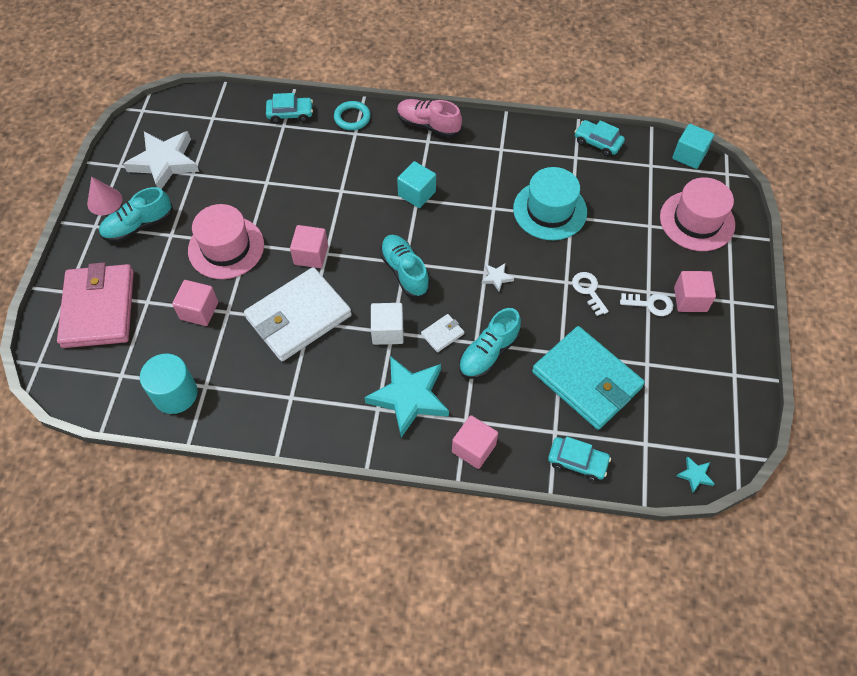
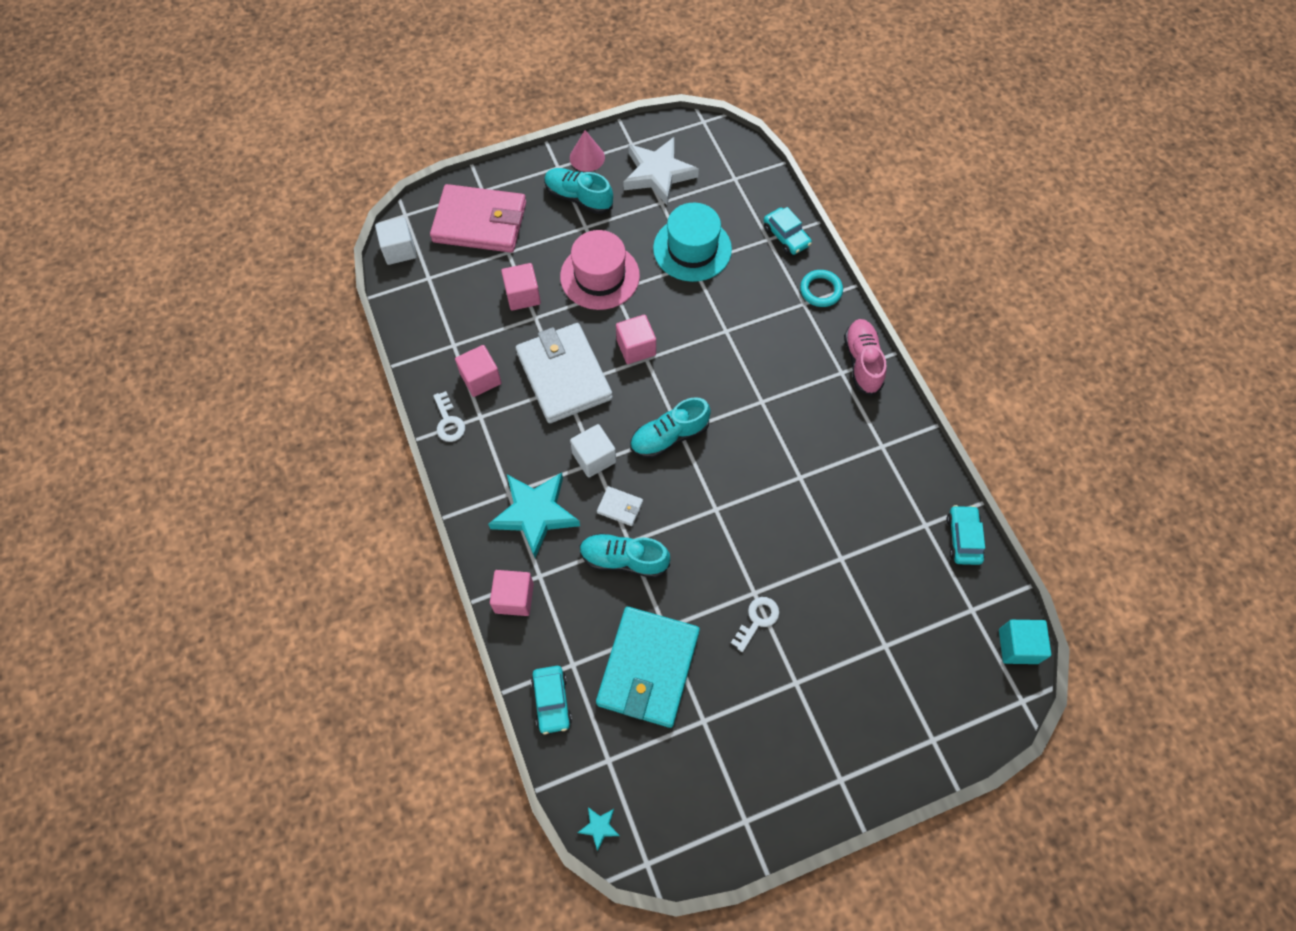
camera: 60 degrees right, 5 degrees up
pink wallet [57,262,134,348] -> pink wallet turned 45 degrees clockwise [430,184,526,253]
turquoise cylinder [140,353,198,414] -> none
white wallet [244,267,352,361] -> white wallet turned 45 degrees clockwise [516,323,613,423]
turquoise shoe [380,235,430,298] -> turquoise shoe turned 150 degrees counterclockwise [630,397,711,458]
turquoise cube [397,161,436,208] -> none
white star [482,263,514,292] -> none
turquoise hat [513,167,587,240] -> turquoise hat moved to [653,203,732,282]
white key [620,293,673,316] -> white key moved to [433,391,465,442]
pink hat [660,177,735,251] -> none
pink cube [674,271,716,312] -> pink cube moved to [455,345,502,397]
none -> white cube [375,217,417,265]

